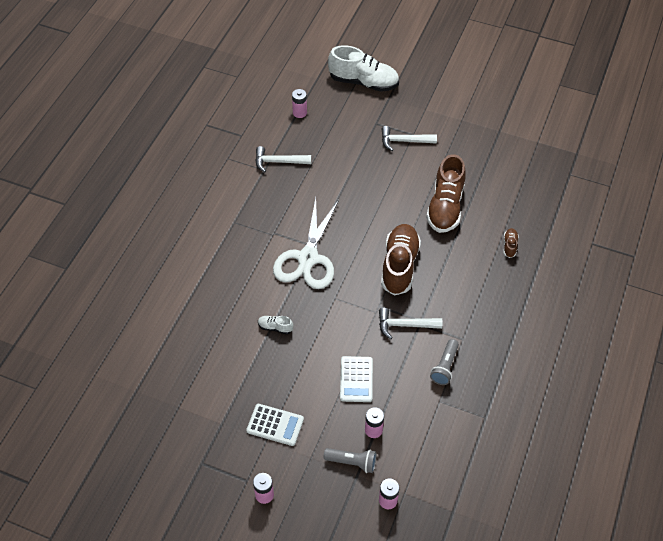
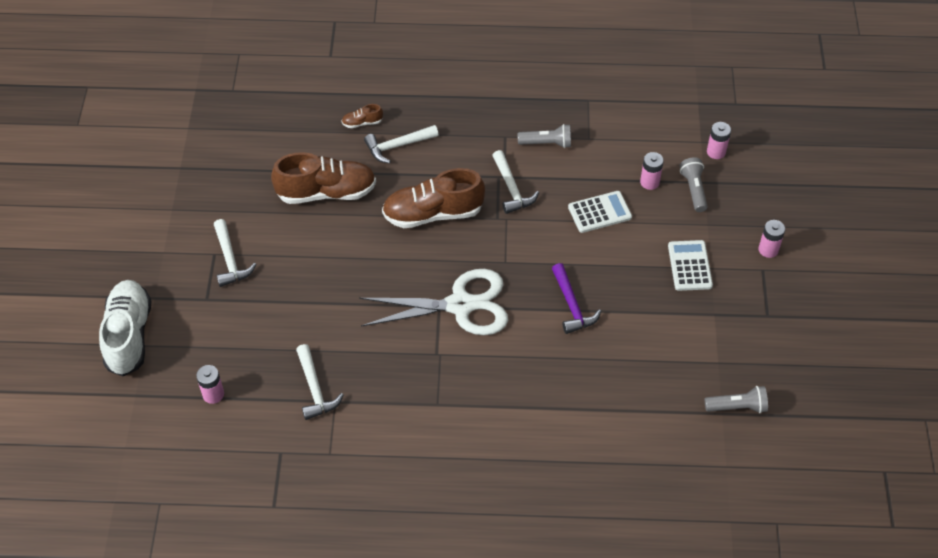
camera: 110 degrees left, 0 degrees up
white shoe [258,316,293,334] -> purple hammer [552,263,601,334]
none -> white hammer [364,125,439,164]
none -> grey flashlight [705,386,768,413]

